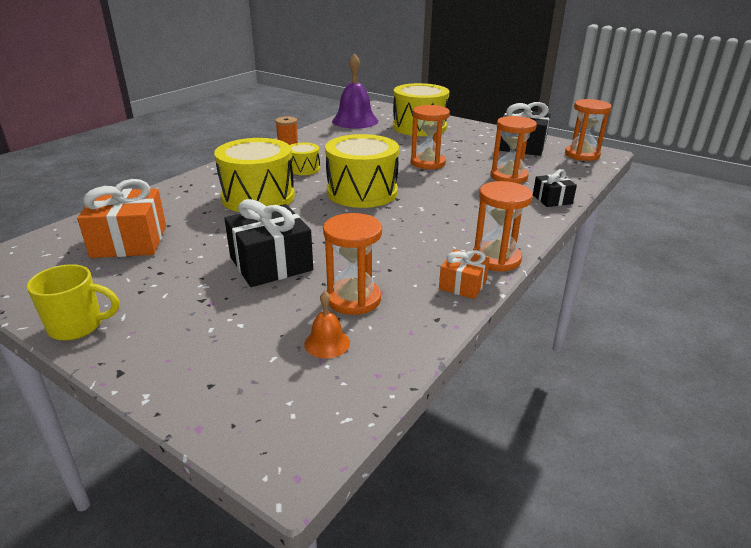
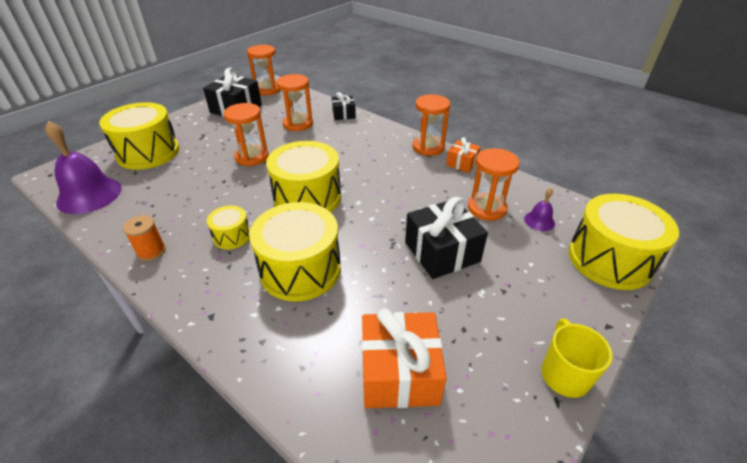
camera: 85 degrees left, 10 degrees up
orange bell [304,291,350,358] -> purple bell [524,188,555,231]
none -> yellow drum [569,194,679,290]

